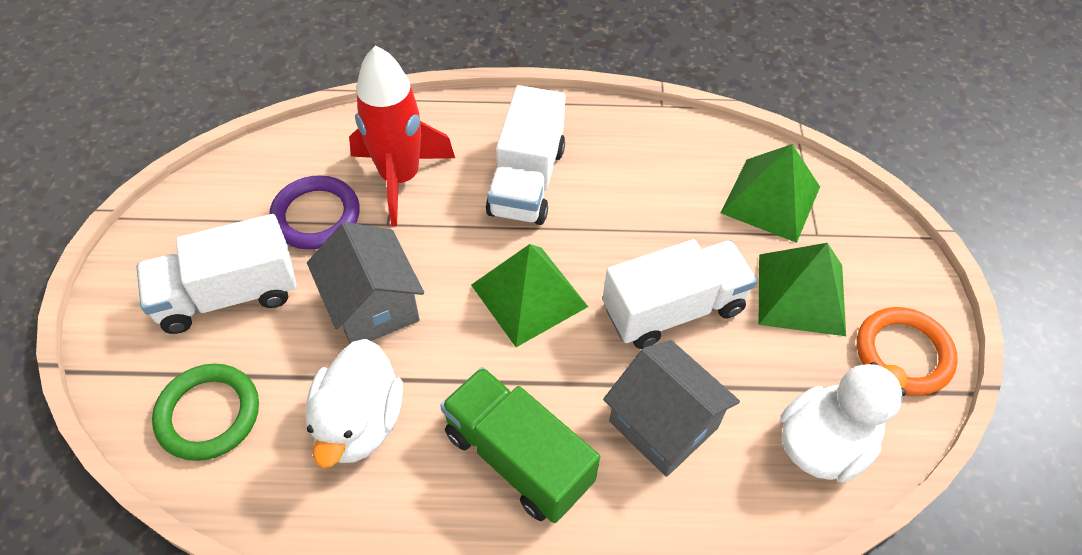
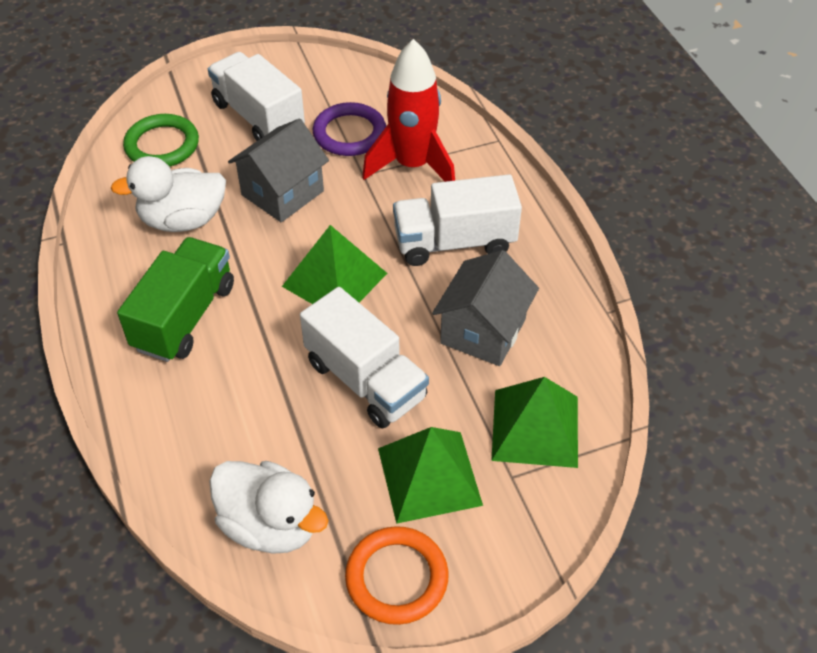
camera: 70 degrees right, 5 degrees down
grey house [603,340,740,477] -> grey house moved to [432,250,539,366]

